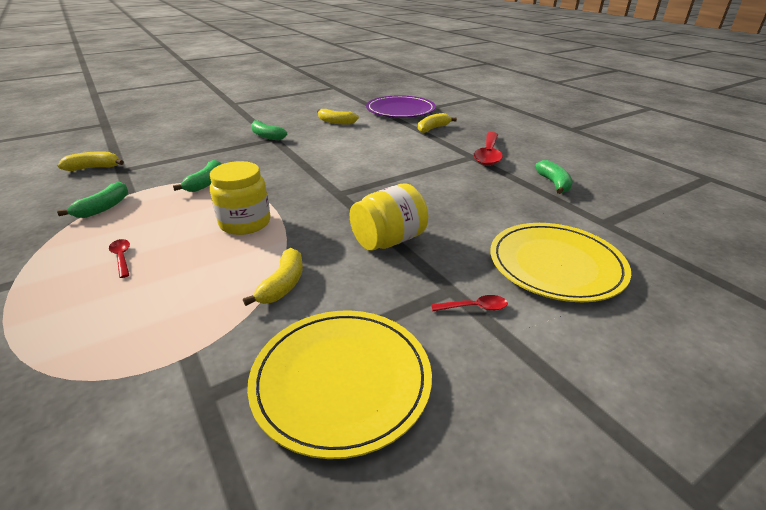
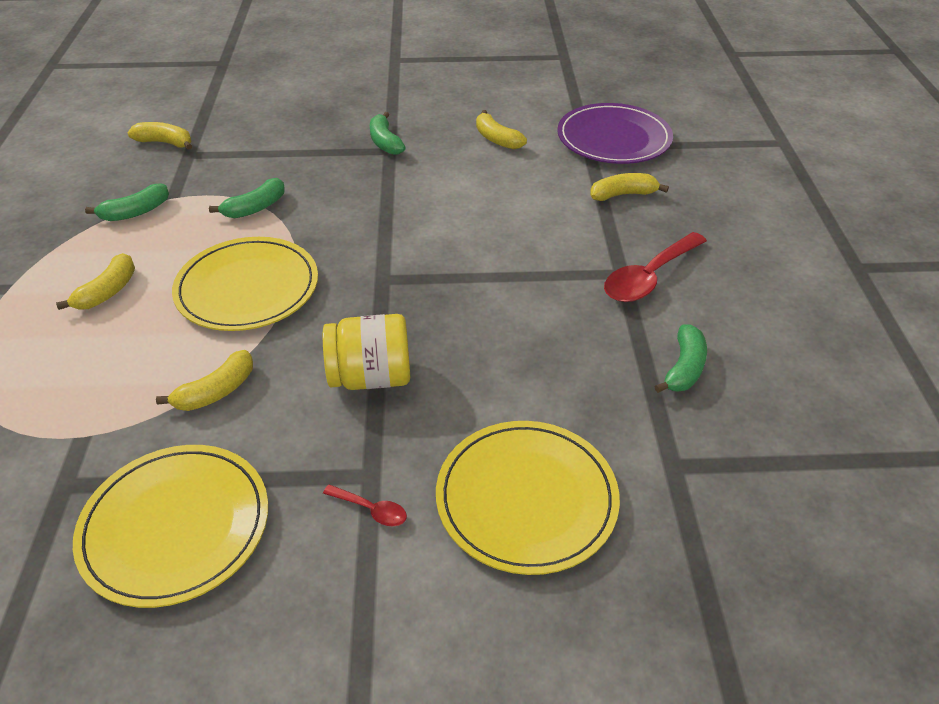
camera: 30 degrees right, 10 degrees up
red spoon [109,239,130,278] -> yellow banana [56,253,135,310]
yellow jar [210,161,271,235] -> yellow plate [172,237,318,331]

